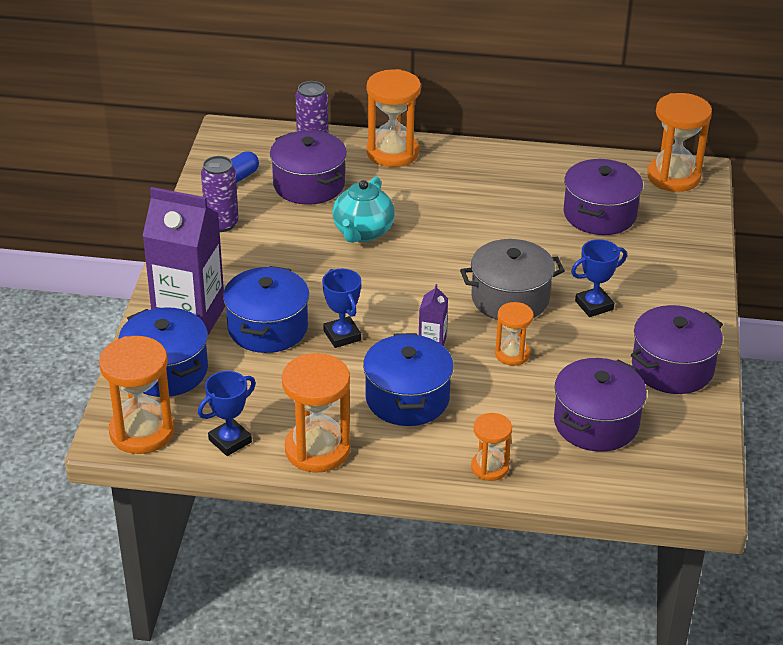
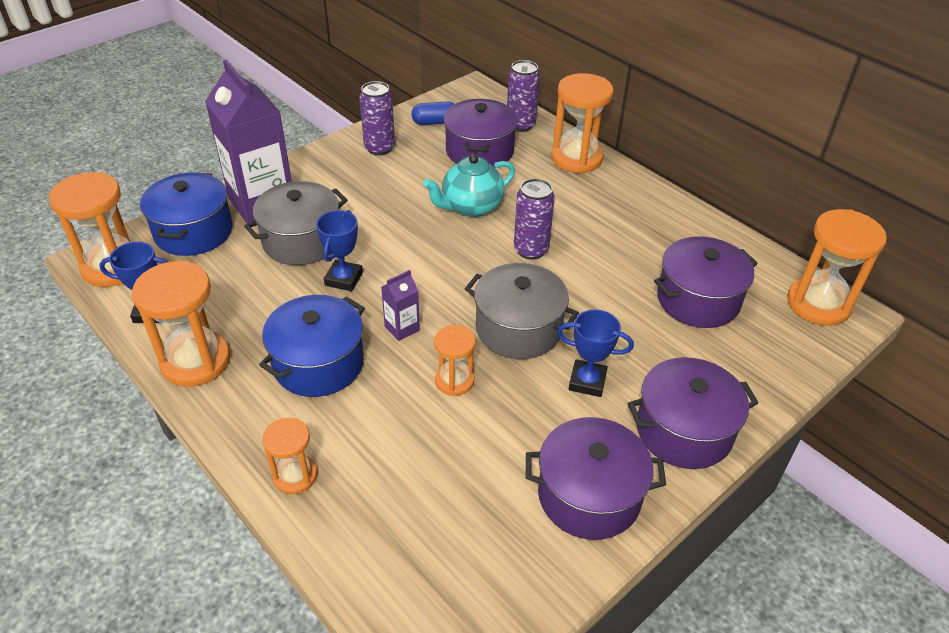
camera: 40 degrees right, 5 degrees up
blue pot [223,266,309,353] -> grey pot [244,181,348,265]
purple pot [554,358,647,452] -> purple pot moved to [628,357,758,469]
none -> purple can [514,178,555,260]

